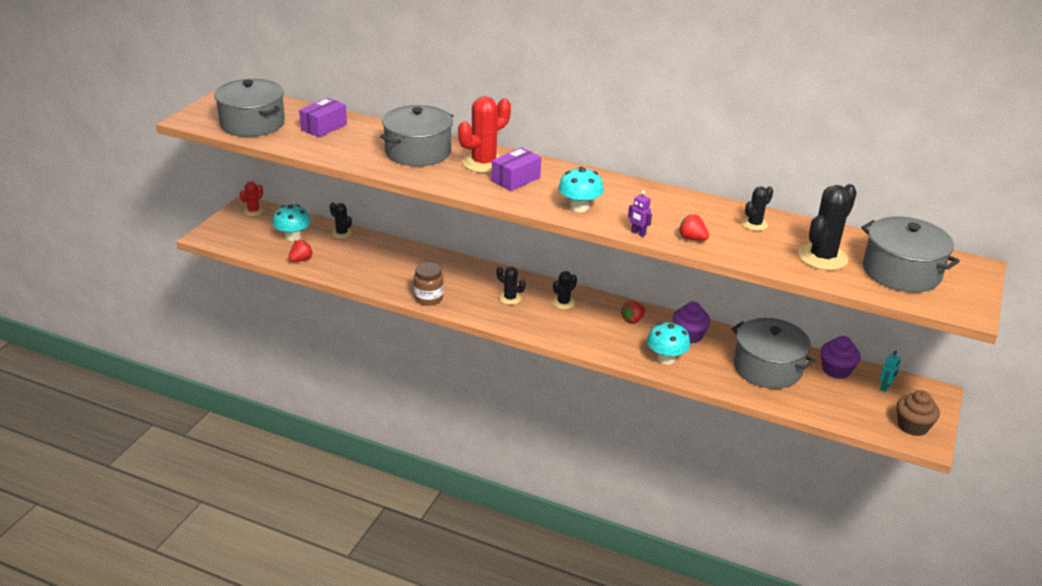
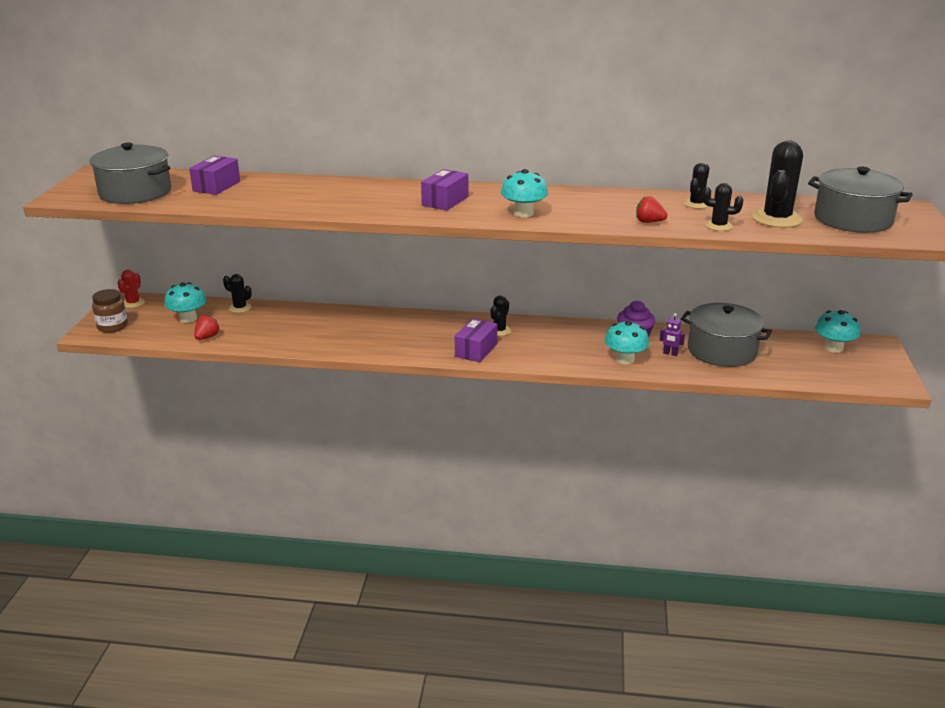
camera: 15 degrees left, 5 degrees down
grey pot [380,105,453,166] -> none
brown jar [414,262,444,306] -> brown jar moved to [92,289,128,333]
red cactus [458,96,511,173] -> none
black cactus [496,266,526,305] -> black cactus moved to [702,183,743,231]
red strawberry [621,301,645,324] -> none
purple robot [628,190,652,237] -> purple robot moved to [660,313,685,356]
purple cupcake [821,336,861,379] -> none
turquoise robot [880,351,901,392] -> turquoise mushroom [815,310,860,353]
brown cupcake [897,390,940,436] -> none
none -> purple box [455,318,497,362]

